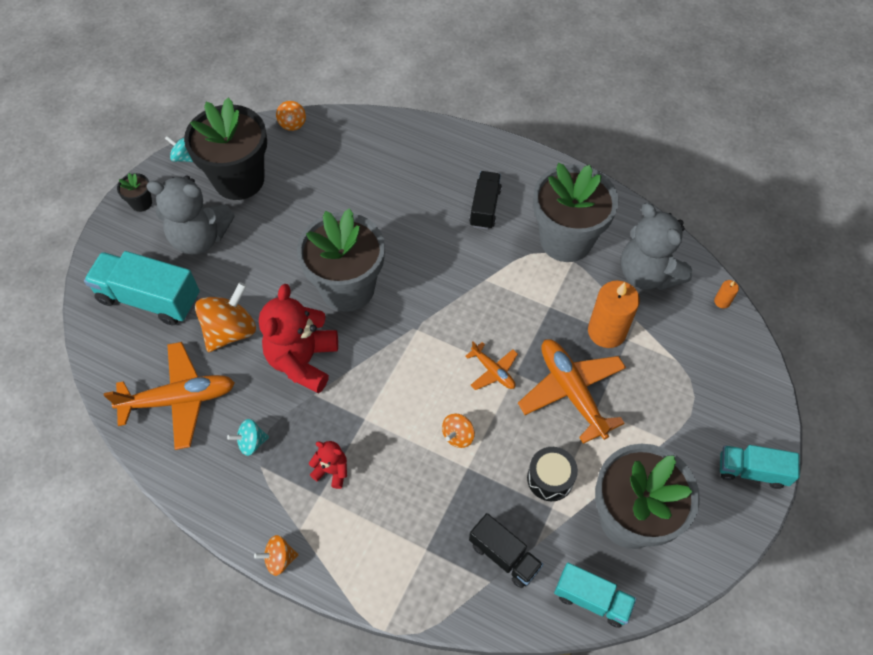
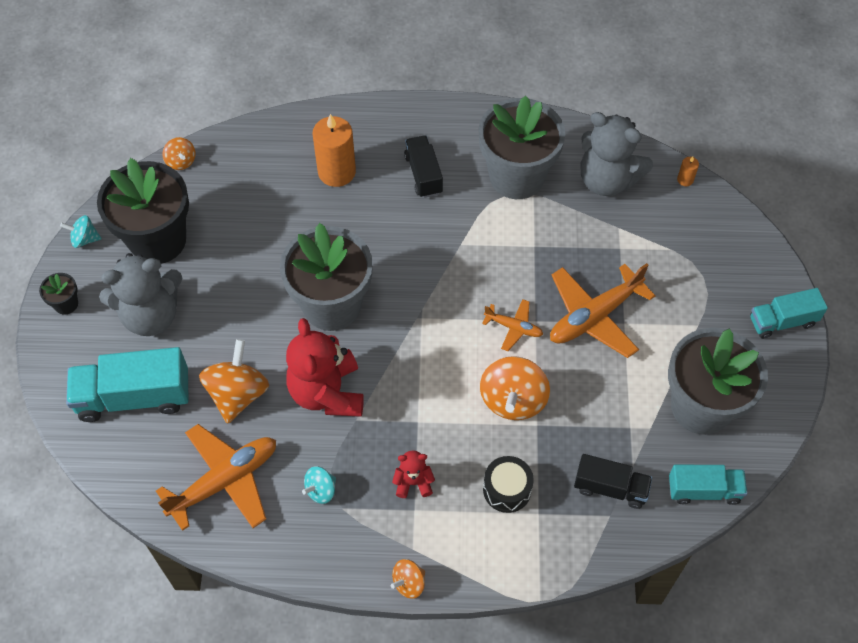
camera: 25 degrees left, 0 degrees up
orange spinning top [442,414,475,448] -> orange spinning top [480,356,550,420], size x1.87
orange plane [518,339,626,444] -> orange plane turned 75 degrees counterclockwise [550,263,656,358]
black drum [527,447,578,501] -> black drum moved to [483,456,534,513]
orange candle [588,280,640,348] -> orange candle moved to [313,114,356,187]

